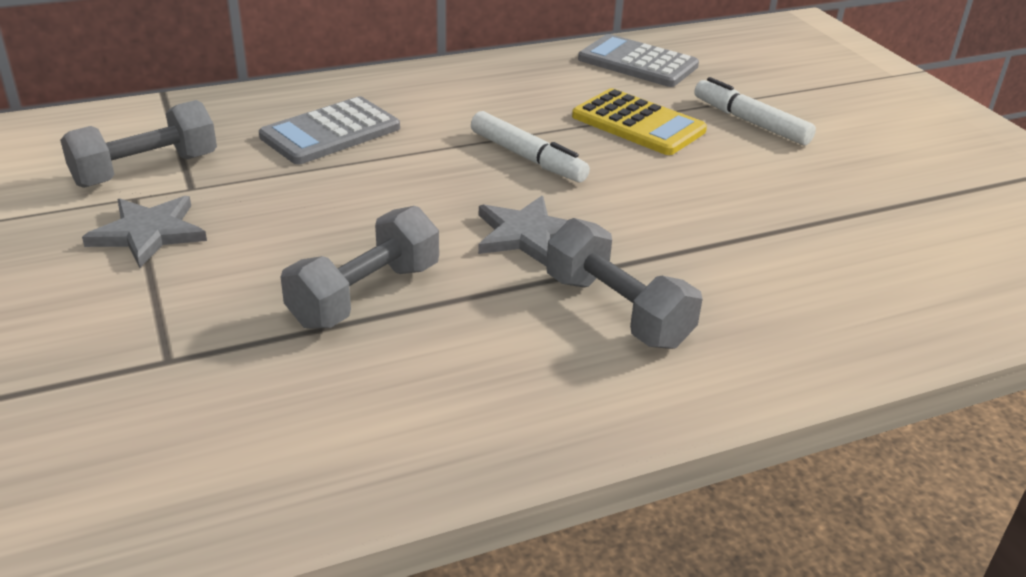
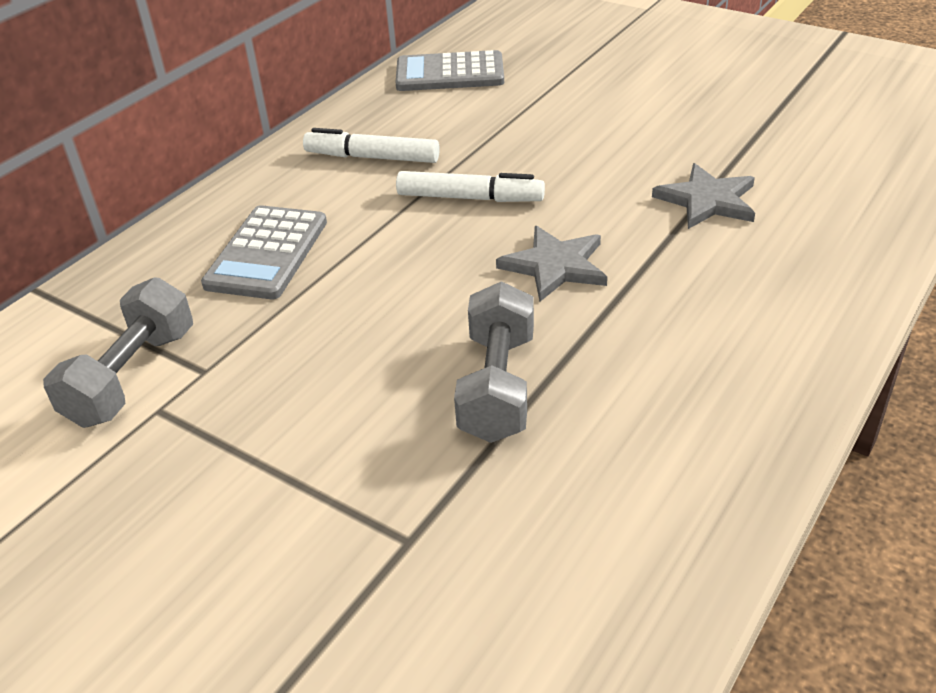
camera: 30 degrees left, 5 degrees up
grey star [82,196,207,268] -> grey star moved to [652,163,755,229]
grey dumbbell [546,218,702,349] -> none
yellow calculator [572,88,707,155] -> none
white marker [694,77,816,146] -> white marker moved to [303,128,440,163]

